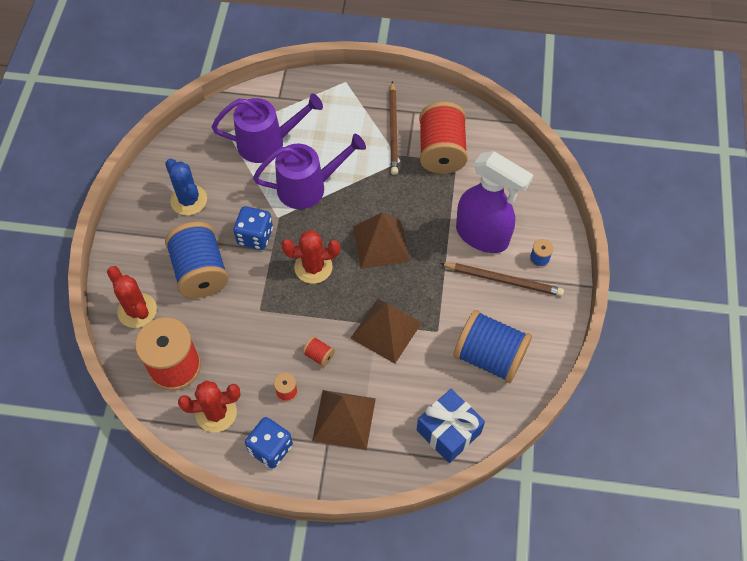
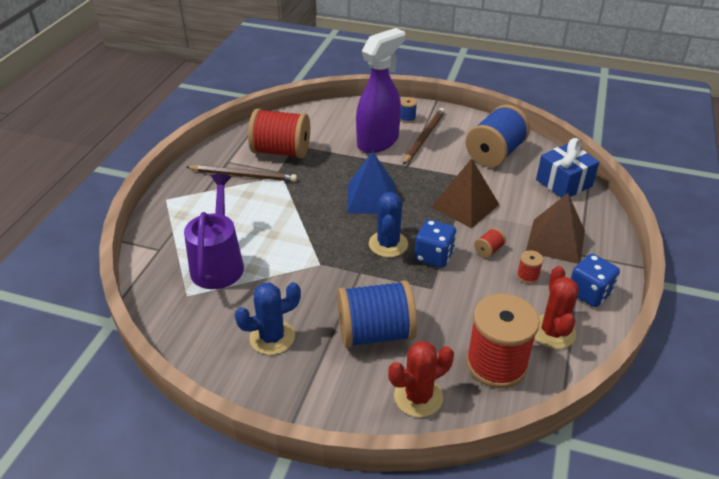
camera: 80 degrees left, 20 degrees down
blue dice [233,206,273,250] -> blue dice moved to [415,219,456,268]
purple watering can [253,134,366,209] -> none
red cactus [282,230,340,284] -> blue cactus [369,192,408,257]
brown pyramid [353,213,410,269] -> blue pyramid [347,151,396,214]

